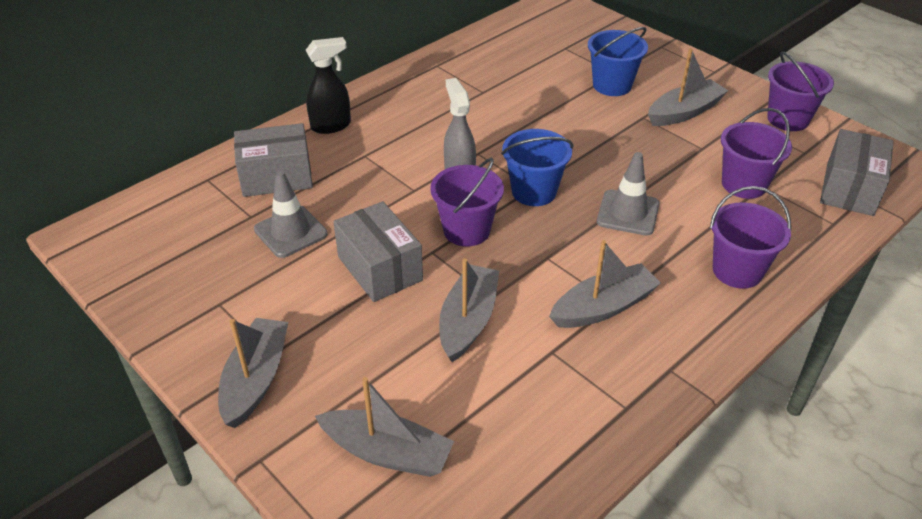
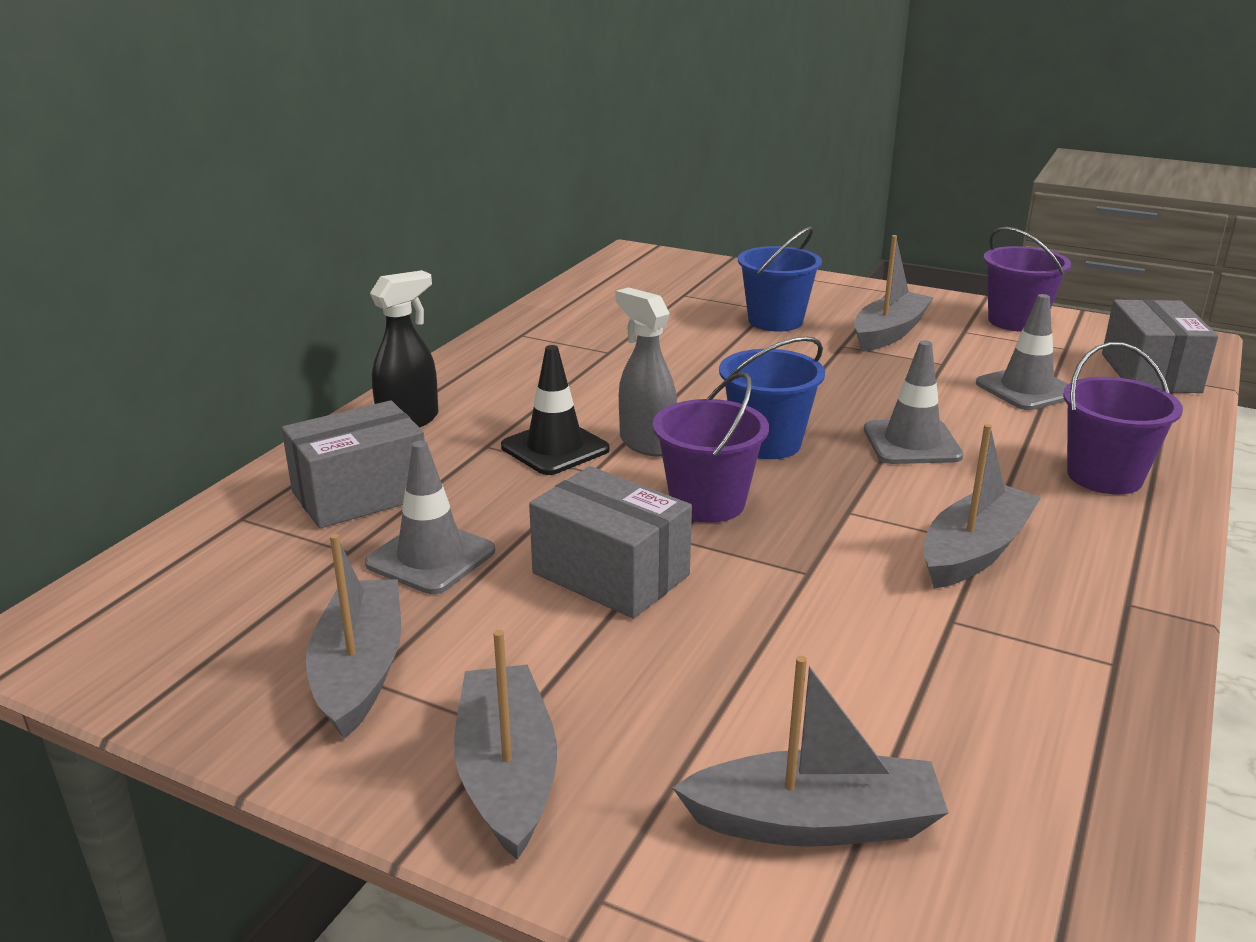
camera: 20 degrees left, 15 degrees down
grey boat [439,259,499,362] -> grey boat moved to [306,534,401,739]
purple bucket [721,108,792,199] -> grey traffic cone [976,294,1068,410]
none -> black traffic cone [501,345,610,475]

